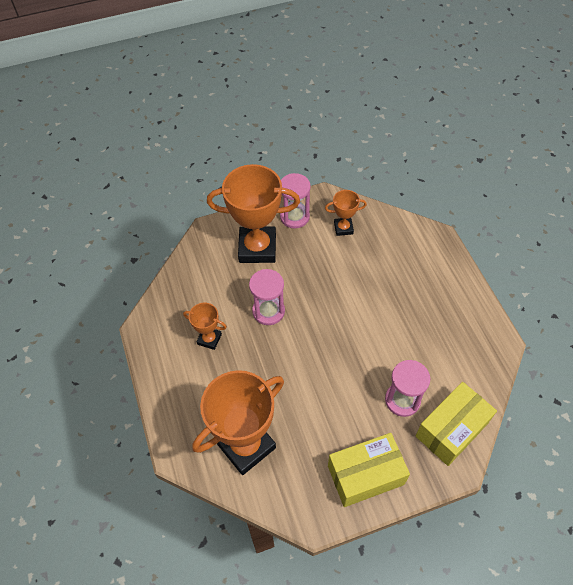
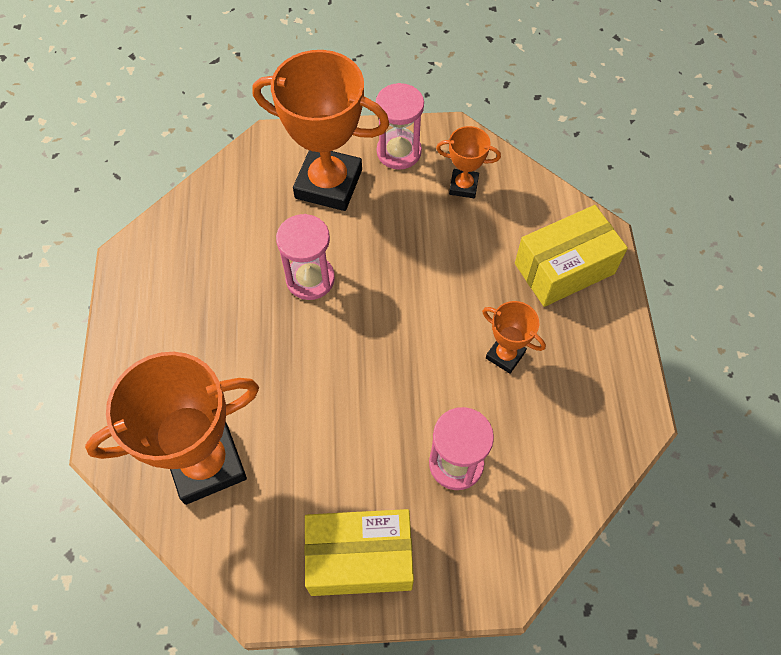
camera: 15 degrees right, 5 degrees up
orange trophy [183,303,227,350] -> orange trophy moved to [482,301,546,374]
yellow box [416,382,497,466] -> yellow box moved to [515,205,628,307]

